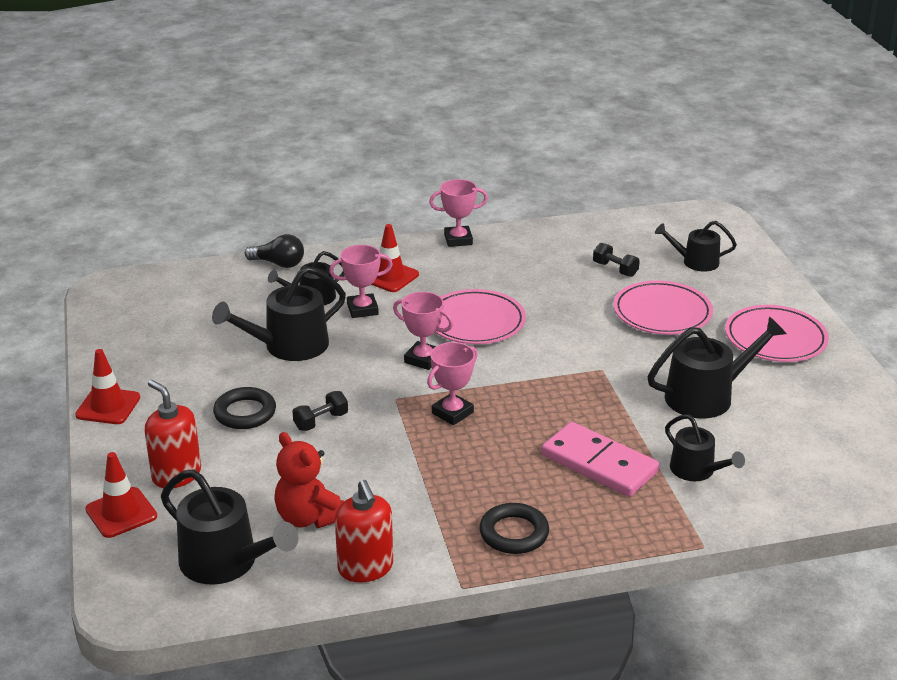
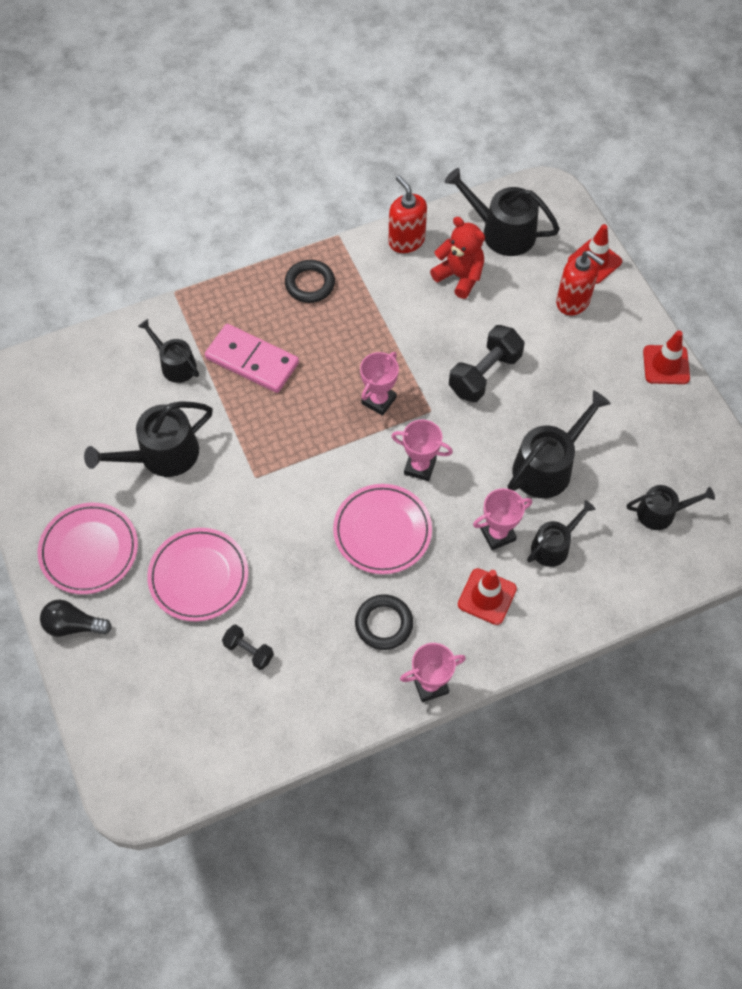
camera: 170 degrees right, 30 degrees up
black ring [213,387,276,429] -> black ring moved to [355,594,413,650]
black light bulb [245,234,304,268] -> black light bulb moved to [40,600,112,637]
black dumbbell [292,391,348,431] -> black dumbbell [449,325,524,402], size x1.80
black watering can [655,221,737,272] -> black watering can moved to [627,485,715,530]

